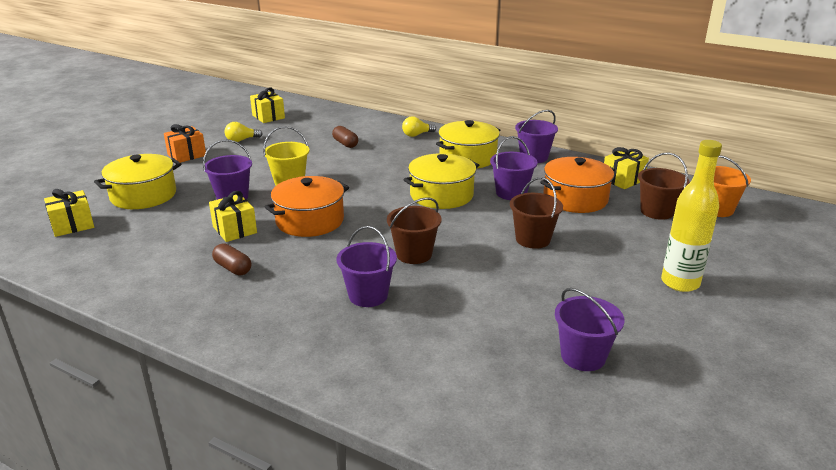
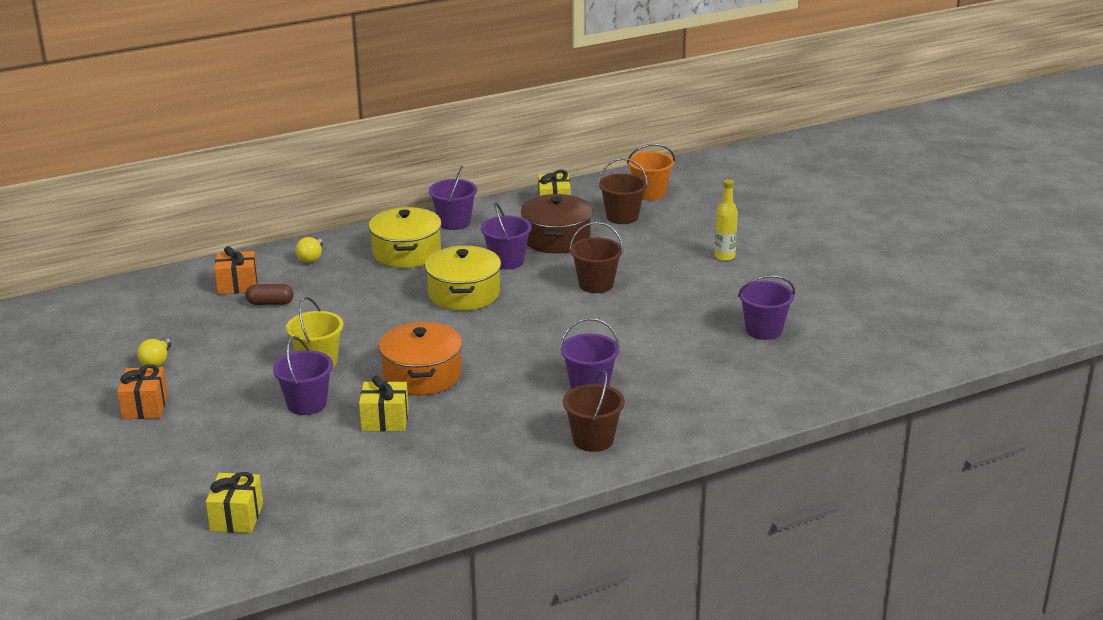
camera: 55 degrees left, 0 degrees up
yellow pot [94,154,181,209] -> none
brown capsule [212,244,252,275] -> none
yellow gift [250,88,285,123] -> none
brown bucket [387,197,442,264] -> brown bucket moved to [563,370,625,452]
orange pot [540,157,615,213] -> brown pot [521,194,592,254]
yellow bottle [661,140,722,292] -> yellow bottle [714,179,738,261], size x0.63
none -> orange gift [214,246,258,295]

